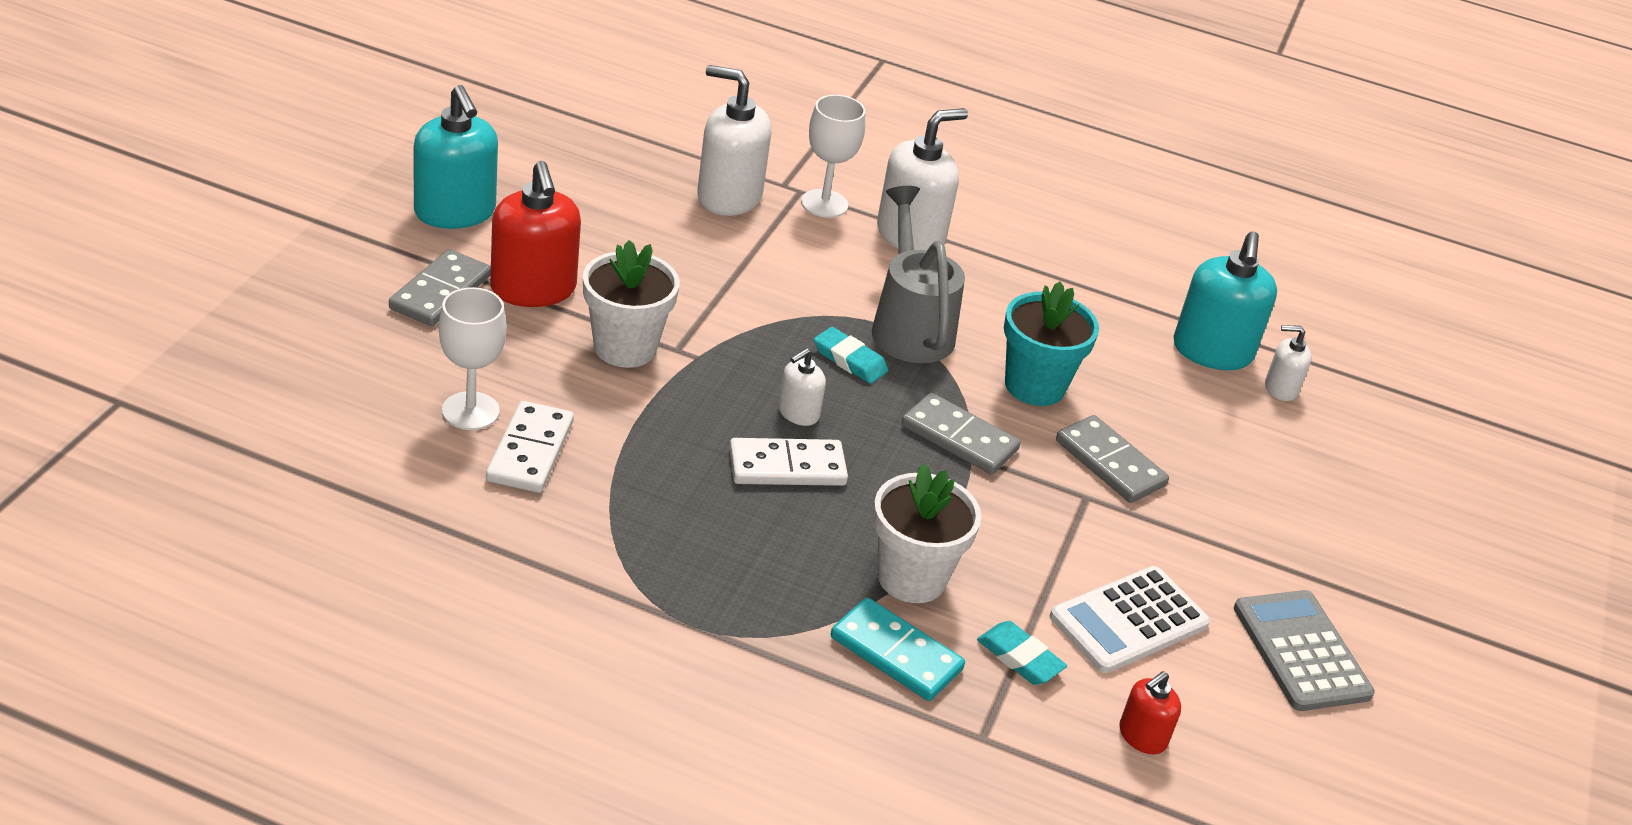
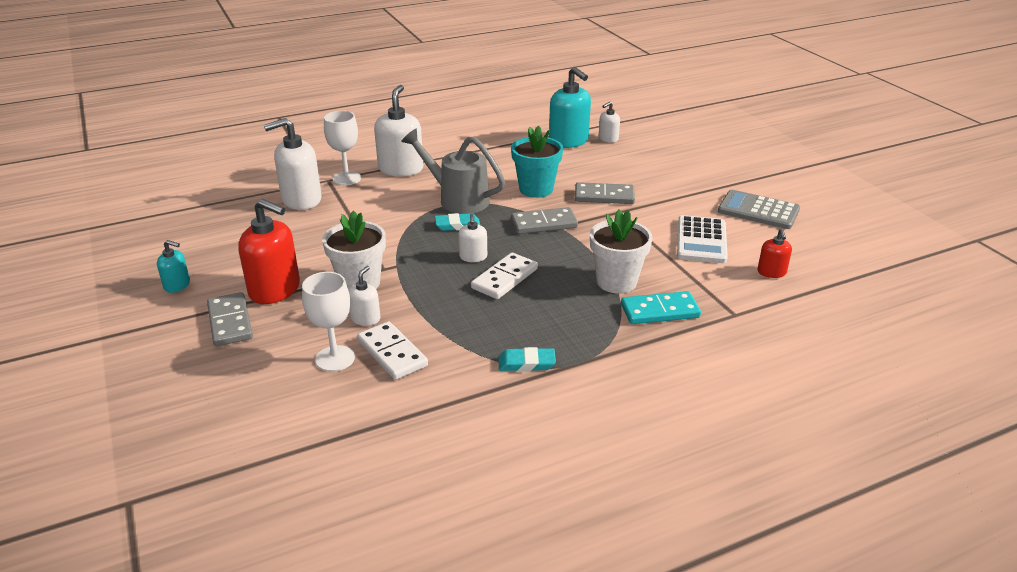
camera: 40 degrees left, 5 degrees down
turquoise soap dispenser [414,85,498,229] -> turquoise soap dispenser [157,240,190,293], size x0.52
turquoise eraser [977,621,1067,685] -> turquoise eraser moved to [499,347,556,372]
none -> white soap dispenser [348,266,380,326]

